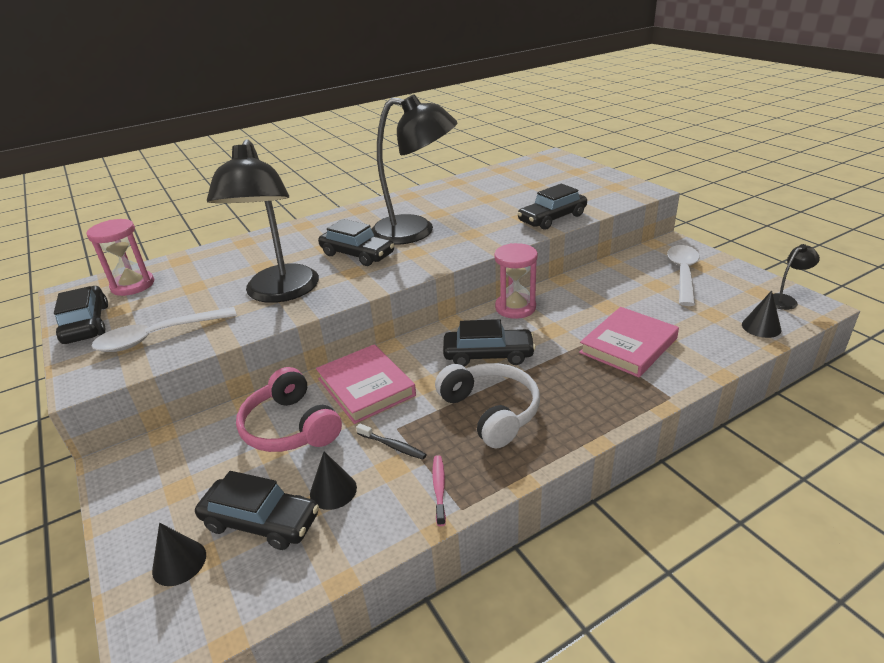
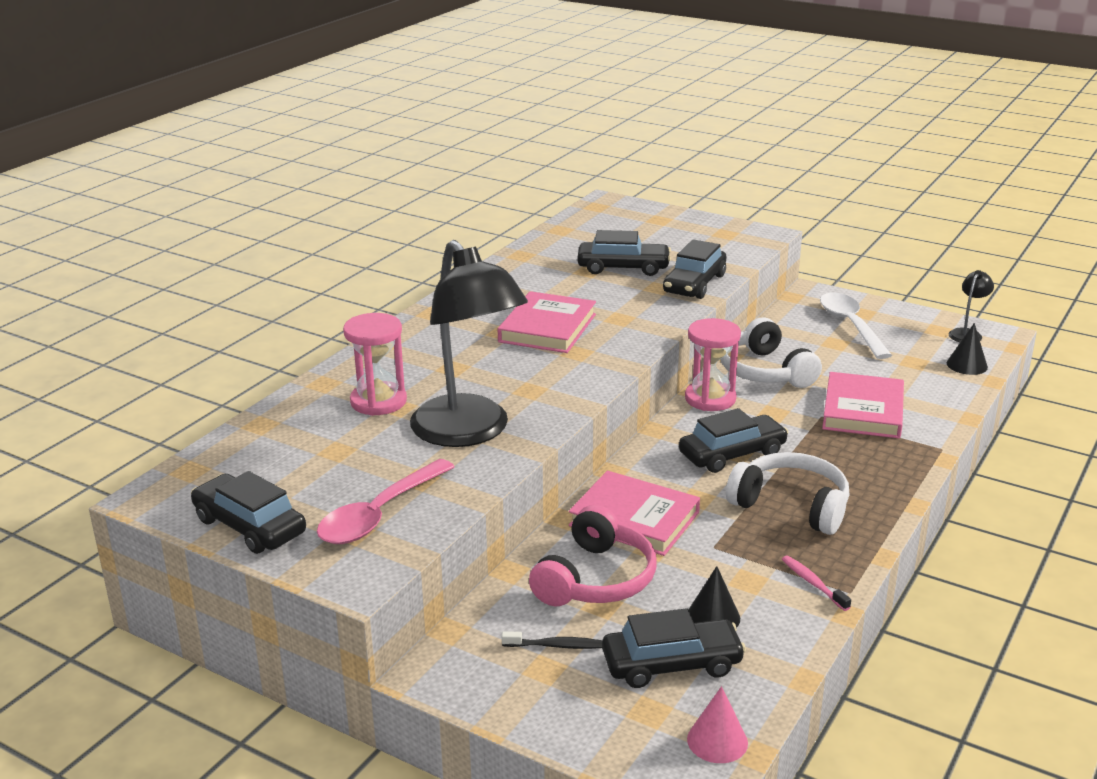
camera: 30 degrees left, 5 degrees down
pink hourglass [86,219,154,296] -> pink hourglass moved to [343,313,407,416]
white spoon [92,307,237,352] -> pink spoon [317,459,455,544]
black cone [152,523,206,586] -> none
pink headphones [236,367,342,452] -> pink headphones turned 90 degrees counterclockwise [529,505,656,606]
black car [318,219,395,266] -> black car moved to [577,230,671,276]
black toothbrush [356,424,427,459] -> black toothbrush moved to [502,631,603,649]
black lamp [371,94,458,245] -> pink book [498,291,596,353]
none -> pink cone [687,686,748,763]
none -> white headphones [721,318,822,388]

